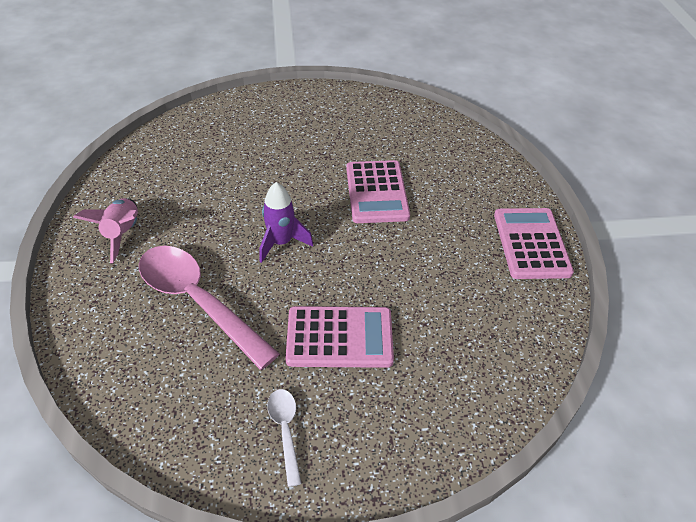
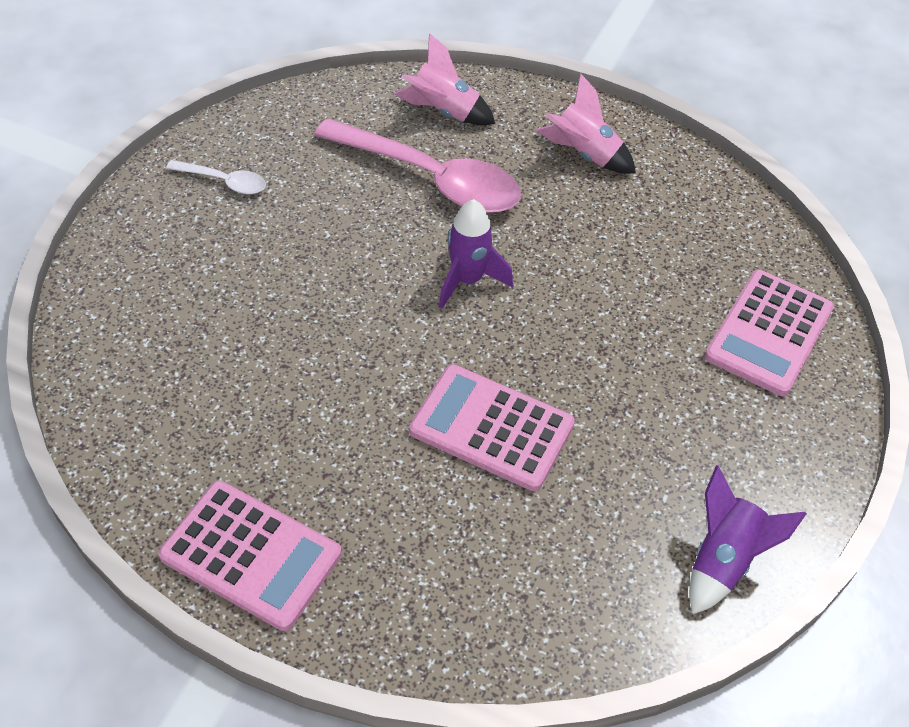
camera: 120 degrees right, 5 degrees up
pink spoon [139,246,280,370] -> pink spoon turned 45 degrees clockwise [314,118,521,213]
pink calculator [286,306,394,368] -> pink calculator moved to [705,270,834,396]
none -> pink rocket [393,33,495,125]
none -> purple rocket [689,465,807,614]

